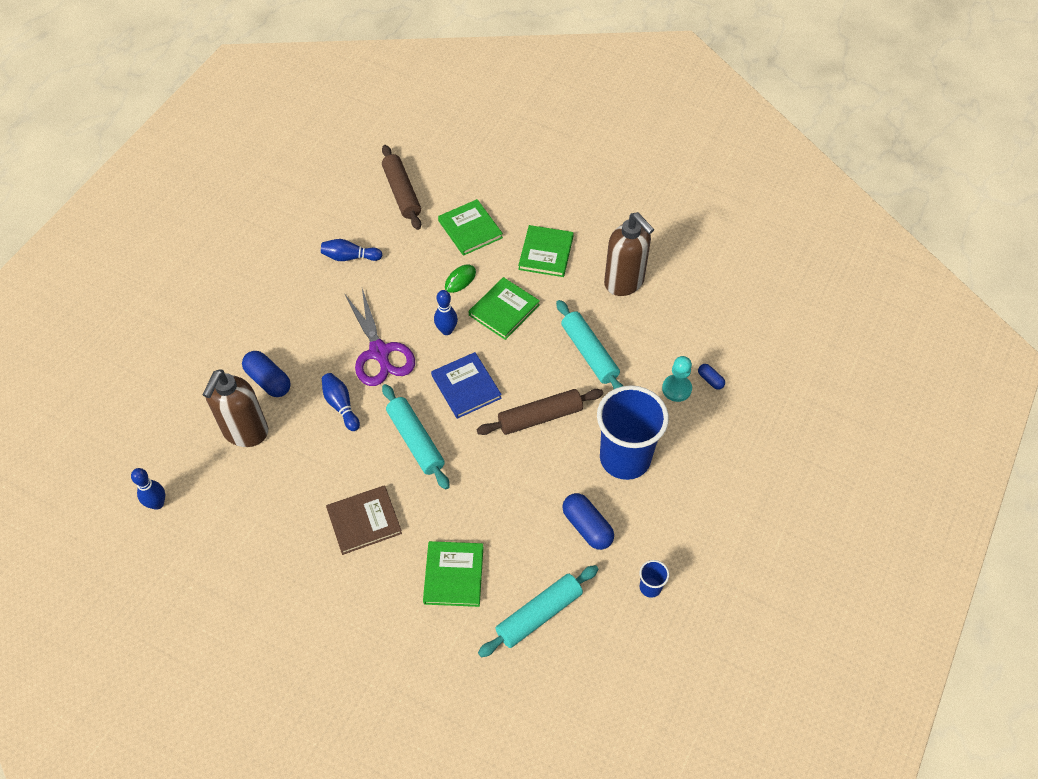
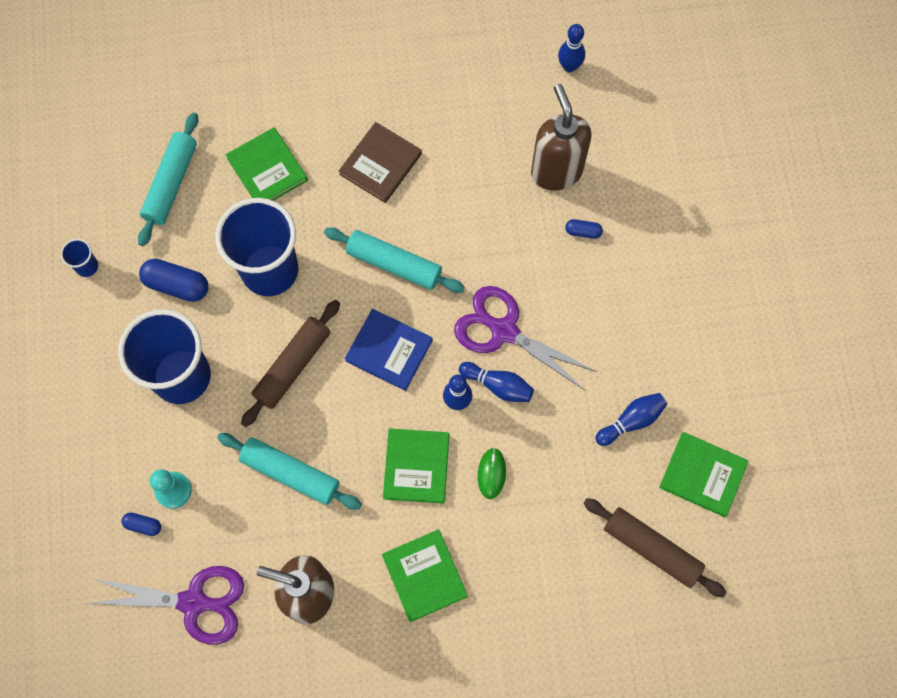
camera: 145 degrees right, 15 degrees up
blue capsule [242,351,291,397] -> blue capsule [565,219,603,239], size x0.53
blue bowling pin [322,373,360,431] -> blue bowling pin moved to [459,362,534,402]
green book [438,199,503,256] -> green book moved to [659,432,749,517]
none -> purple scissors [88,566,244,645]
none -> blue cup [215,198,298,296]

